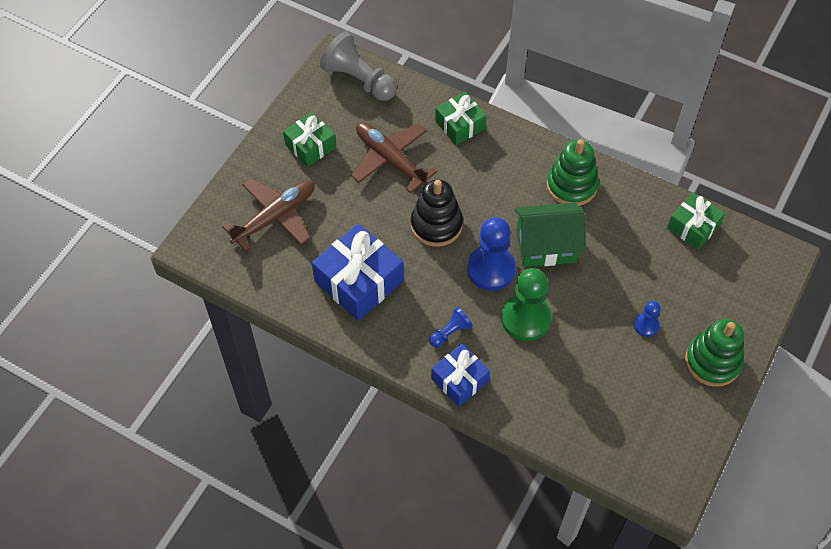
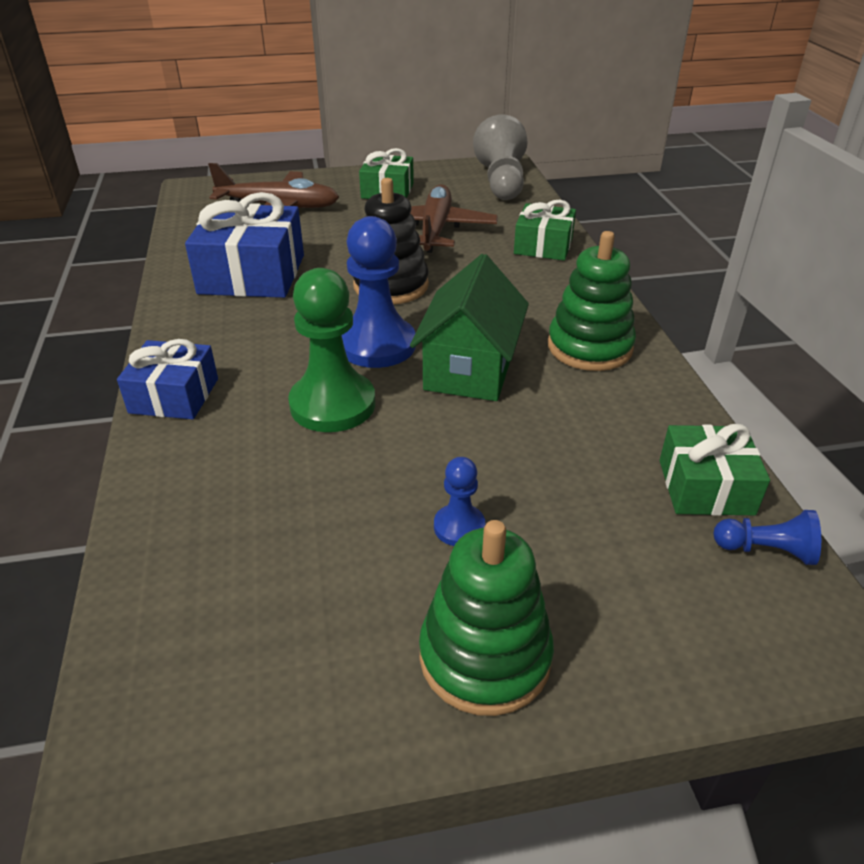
camera: 50 degrees right, 20 degrees down
blue pawn [429,307,473,347] -> blue pawn moved to [713,510,821,565]
green house [514,203,585,267] -> green house turned 60 degrees clockwise [410,254,529,401]

